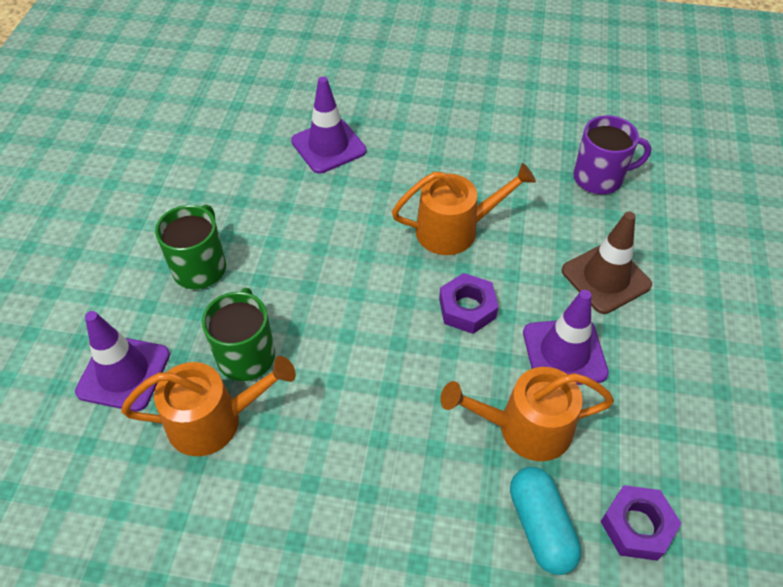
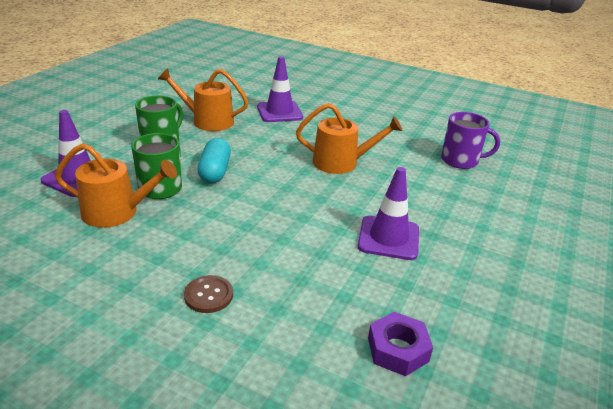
camera: 15 degrees right, 20 degrees down
purple nut [439,273,498,334] -> none
orange watering can [440,367,614,461] -> orange watering can moved to [158,68,249,131]
turquoise capsule [510,467,582,575] -> turquoise capsule moved to [197,138,231,183]
brown traffic cone [562,211,652,314] -> none
none -> brown button [184,275,233,313]

